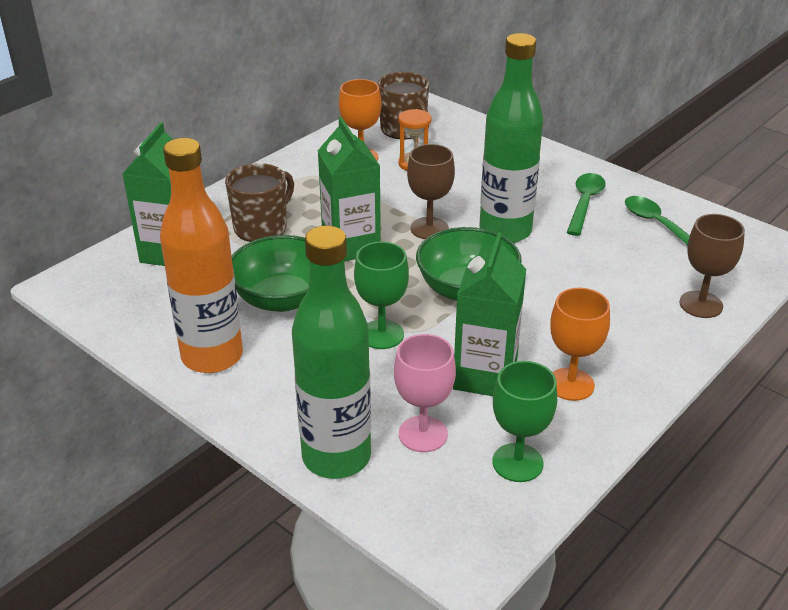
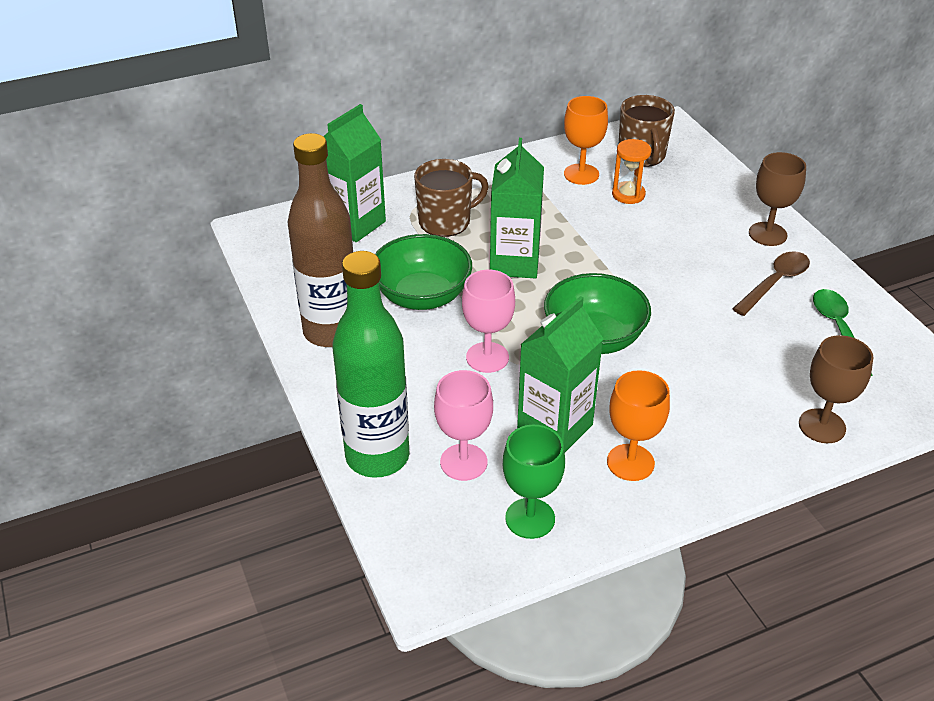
camera: 25 degrees right, 5 degrees up
orange bottle [160,138,243,373] -> brown bottle [287,133,353,347]
green goblet [354,242,409,349] -> pink goblet [462,270,515,373]
brown goblet [407,144,455,239] -> brown goblet moved to [749,152,806,246]
green bottle [479,33,543,243] -> none
green spoon [567,173,606,236] -> brown spoon [732,251,810,316]

